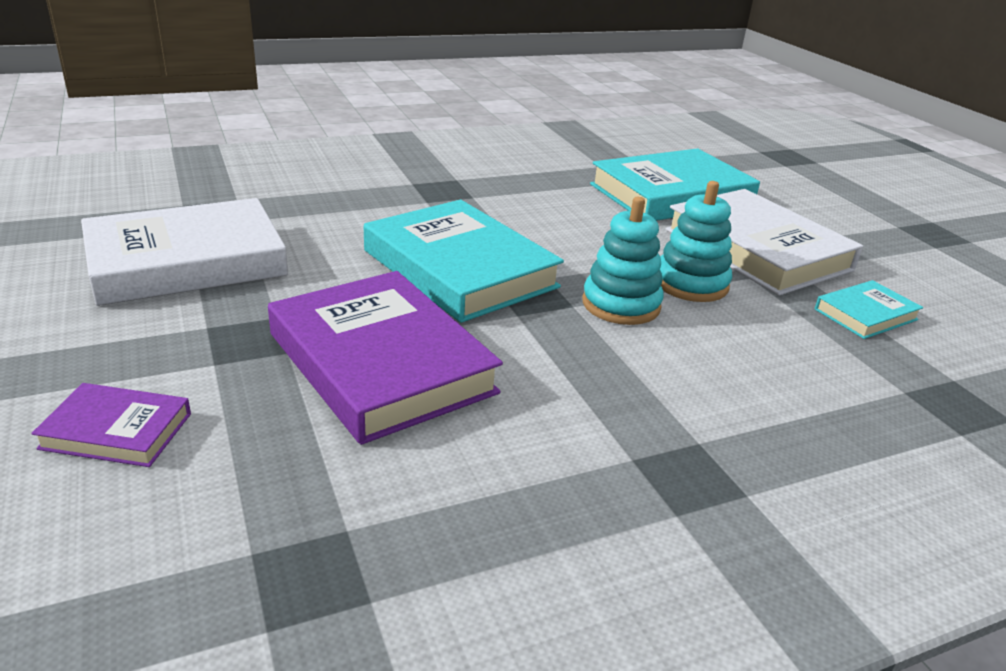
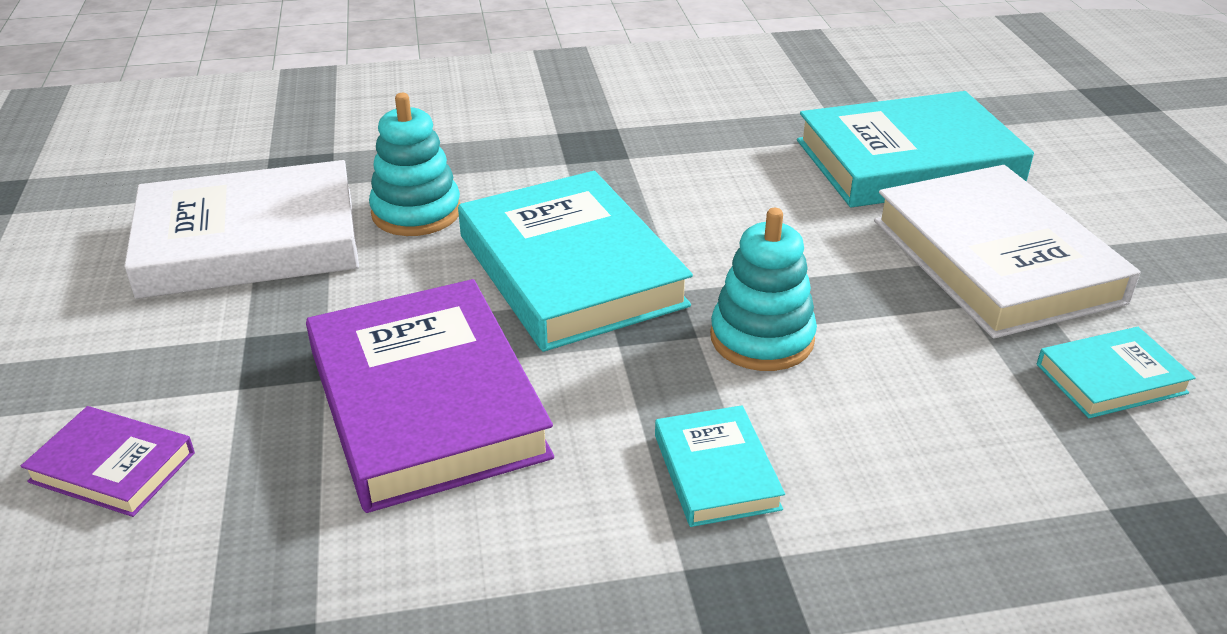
camera: 15 degrees right, 5 degrees up
turquoise stacking toy [659,181,732,302] -> turquoise stacking toy moved to [369,93,461,236]
none -> turquoise book [655,405,785,527]

